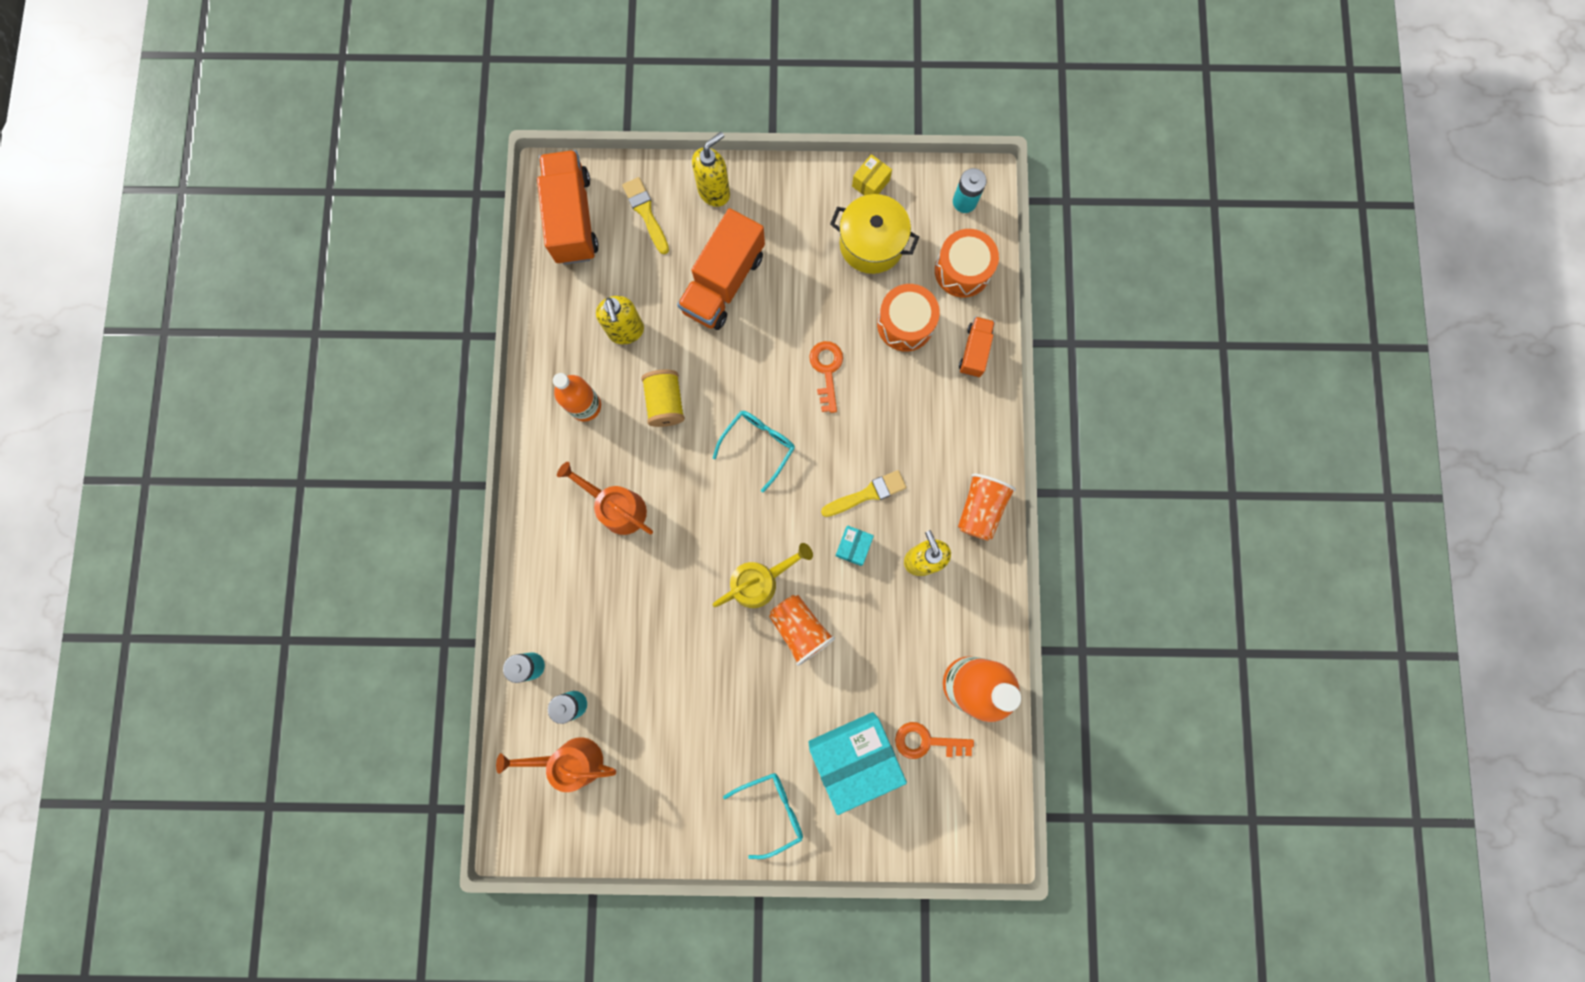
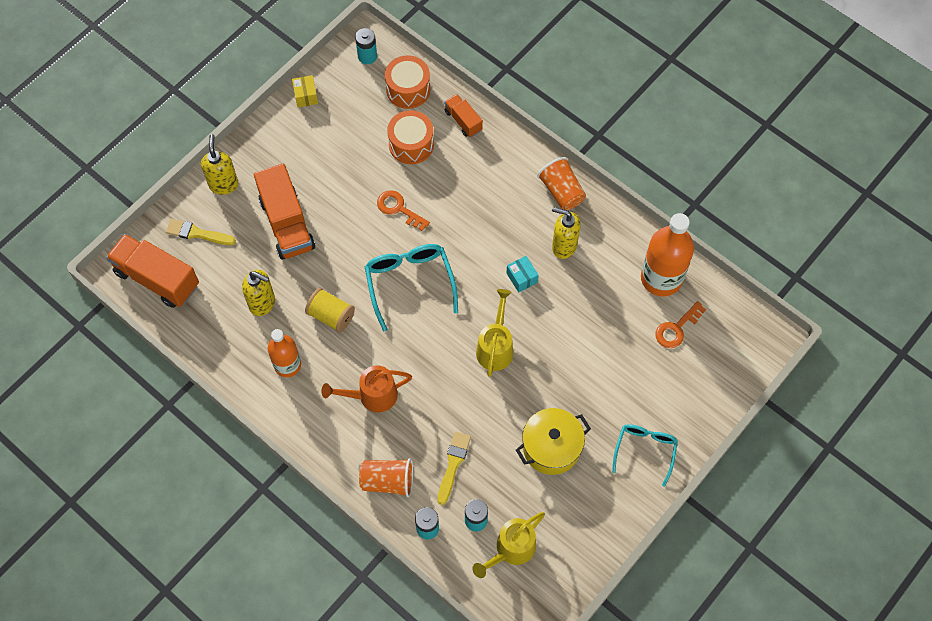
camera: 50 degrees left, 15 degrees down
orange watering can [496,737,616,792] -> yellow watering can [473,512,545,578]
turquoise glasses [713,411,795,493] -> turquoise glasses [365,244,458,331], size x1.51
orange cup [769,595,835,666] -> orange cup moved to [359,458,413,497]
turquoise box [808,712,907,815] -> none
yellow brush [821,470,906,517] -> yellow brush moved to [438,431,471,505]
yellow pot [830,194,919,274] -> yellow pot moved to [516,408,591,475]

